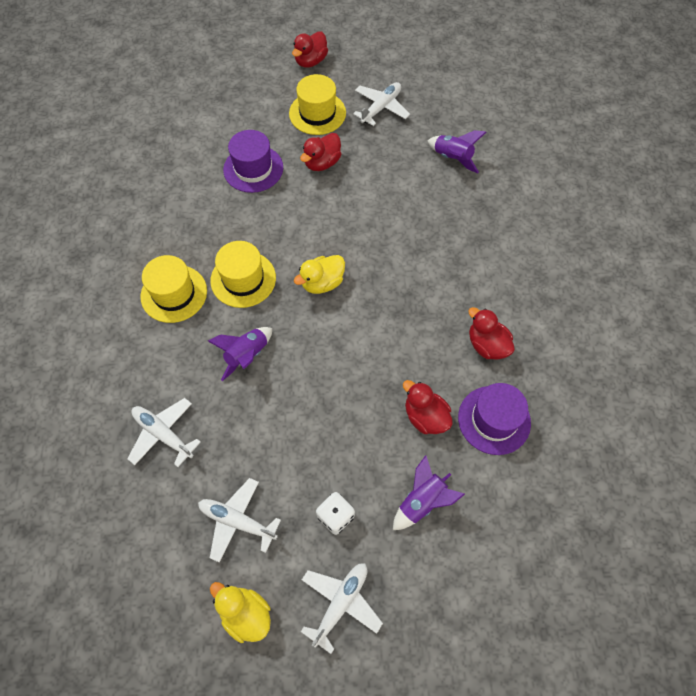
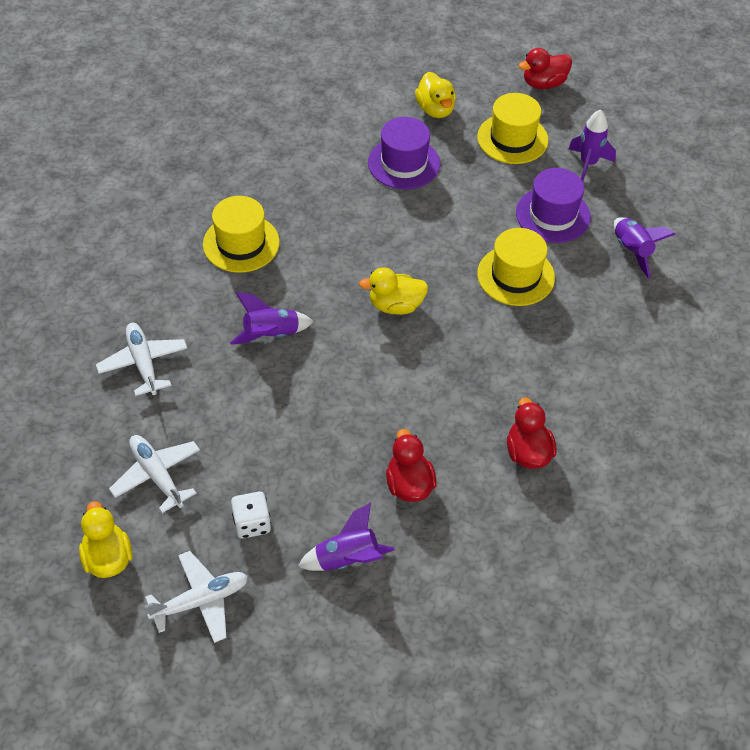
camera: 30 degrees right, 10 degrees down
yellow hat [210,241,276,308] -> yellow hat moved to [477,228,555,306]
red duck [300,133,341,171] -> none
white plane [353,82,410,126] -> purple rocket [569,109,616,181]
purple hat [458,383,531,455] -> purple hat moved to [516,168,591,243]
none -> yellow duck [415,72,456,118]

